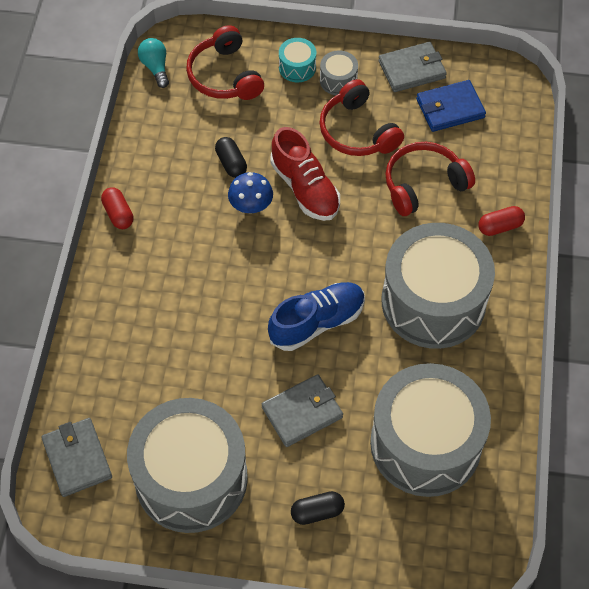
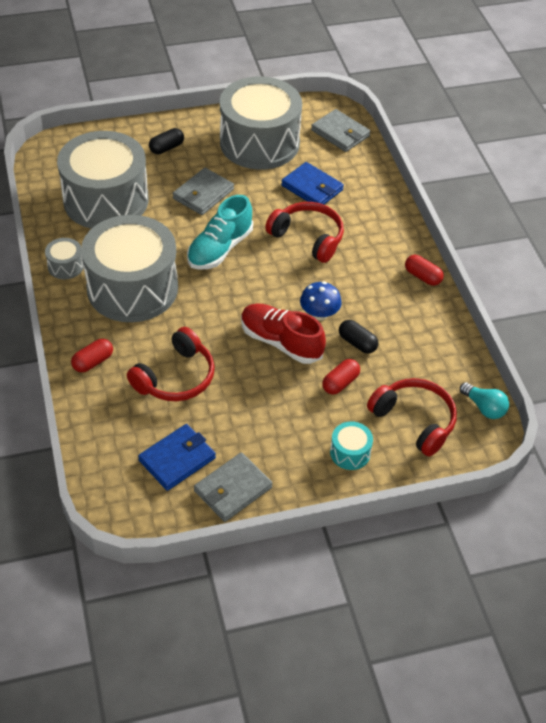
camera: 155 degrees right, 10 degrees down
blue shoe [268,282,365,351] -> turquoise shoe [187,195,253,270]
red headphones [319,79,404,156] -> red headphones moved to [265,202,344,263]
grey drum [320,50,358,95] -> grey drum moved to [45,238,84,279]
none -> blue wallet [281,162,344,205]
none -> red capsule [322,359,360,395]

